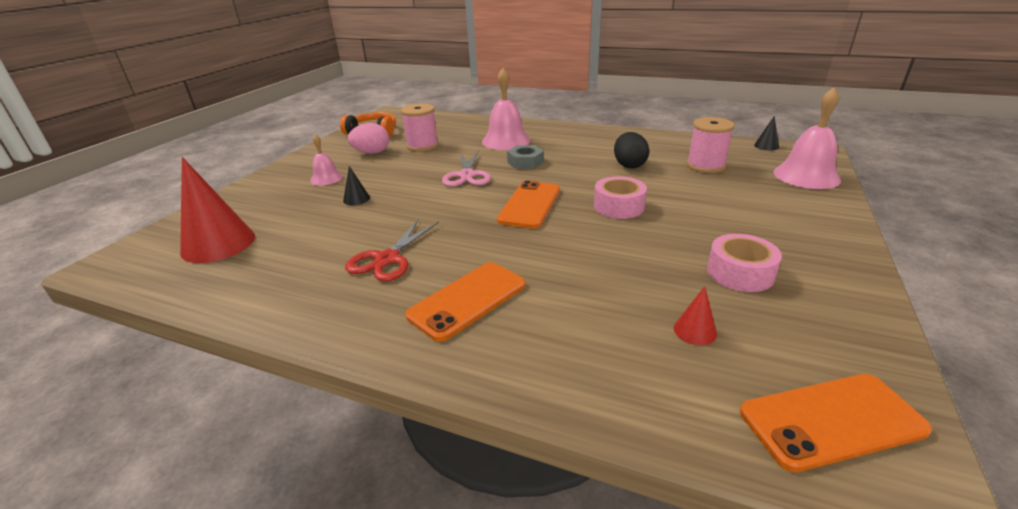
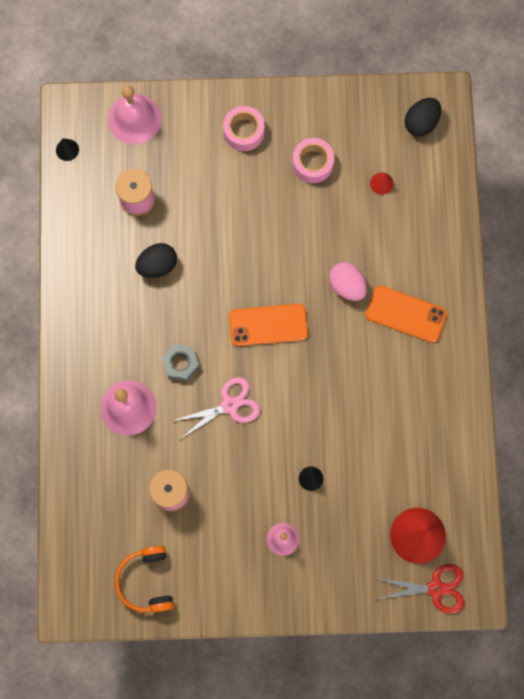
camera: 115 degrees left, 45 degrees up
red scissors [345,219,439,281] -> red scissors moved to [376,564,464,614]
pink egg [348,123,389,154] -> pink egg moved to [329,262,367,301]
pink tape [594,176,647,219] -> pink tape moved to [223,106,265,151]
orange phone [740,374,932,472] -> black egg [405,98,441,137]

